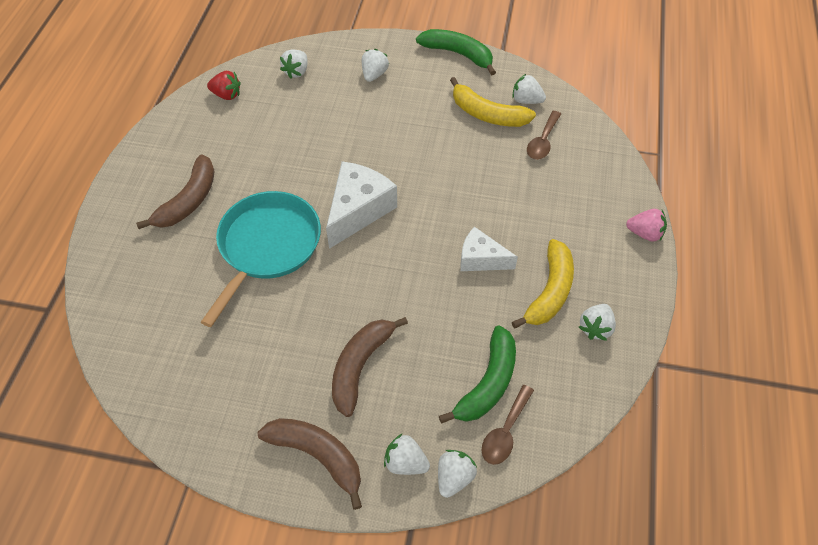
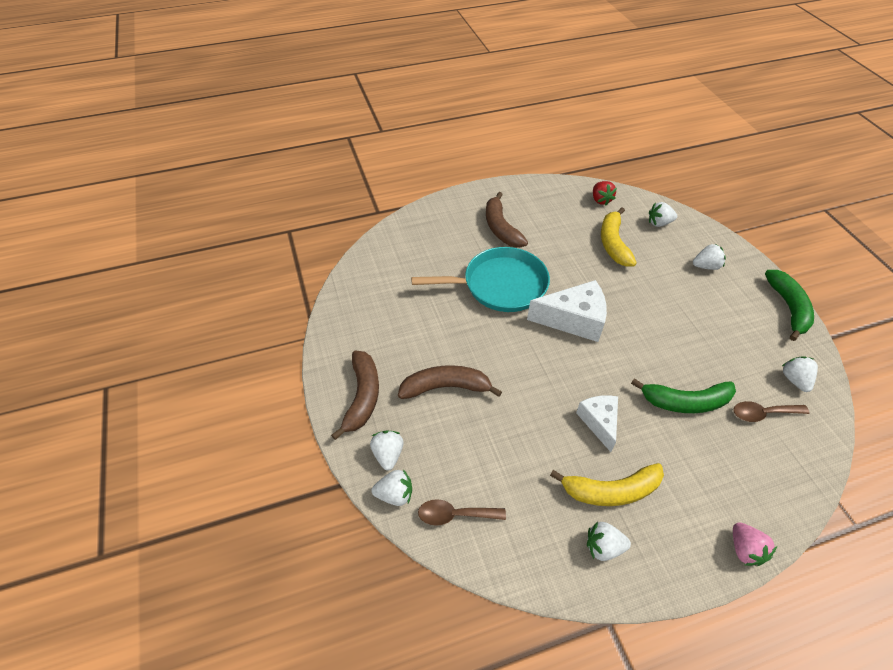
camera: 60 degrees right, 5 degrees down
brown banana [136,154,215,229] -> brown banana turned 75 degrees clockwise [486,192,528,248]
green banana [439,325,516,423] -> green banana moved to [631,378,736,413]
yellow banana [450,77,536,127] -> yellow banana moved to [601,207,637,267]

